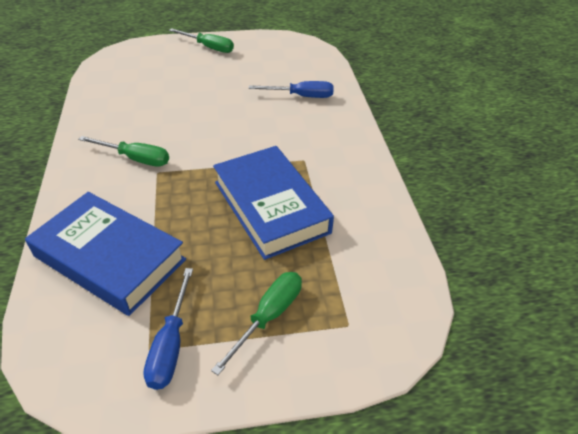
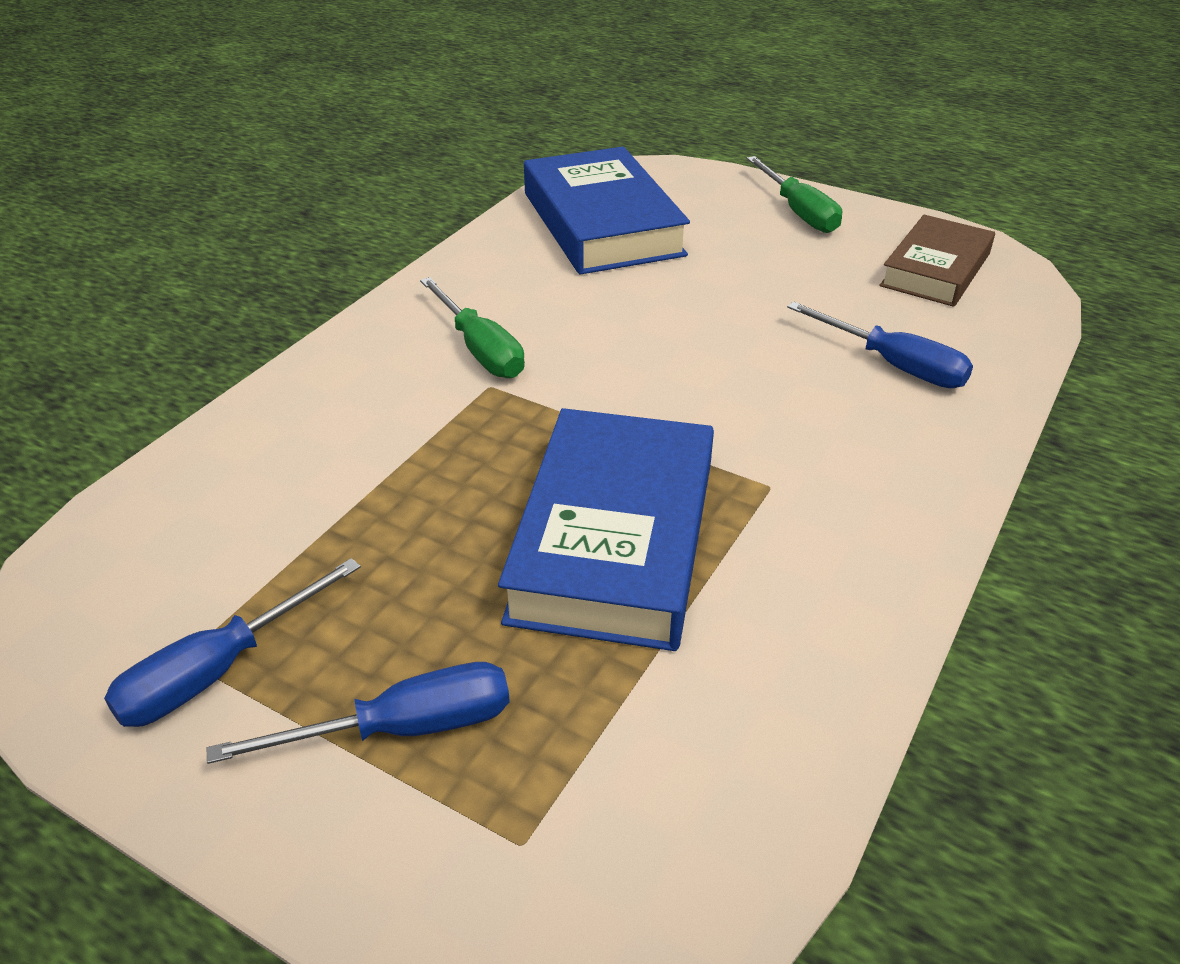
camera: 40 degrees right, 5 degrees down
blue book [25,192,186,316] -> blue book moved to [524,147,690,275]
green screwdriver [211,272,302,375] -> blue screwdriver [207,662,510,764]
none -> brown book [880,215,995,307]

